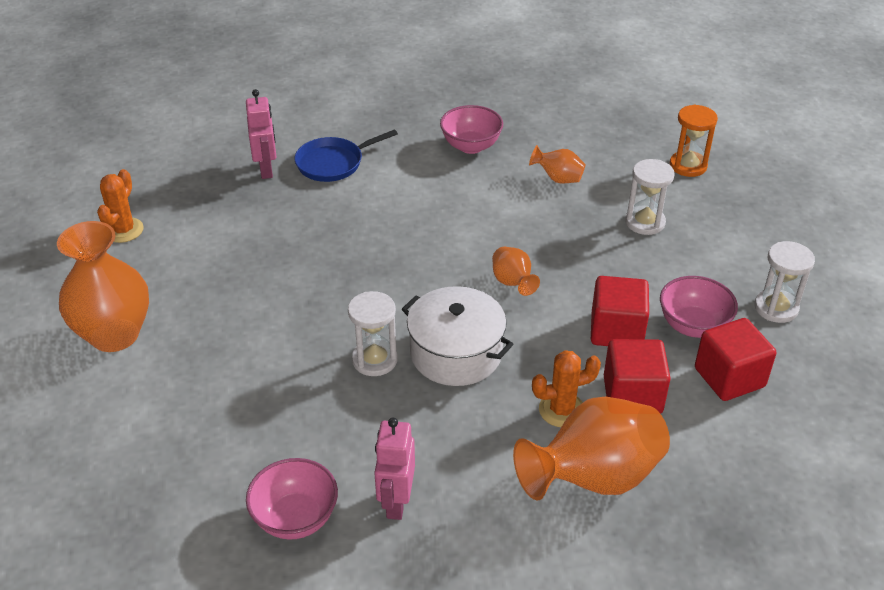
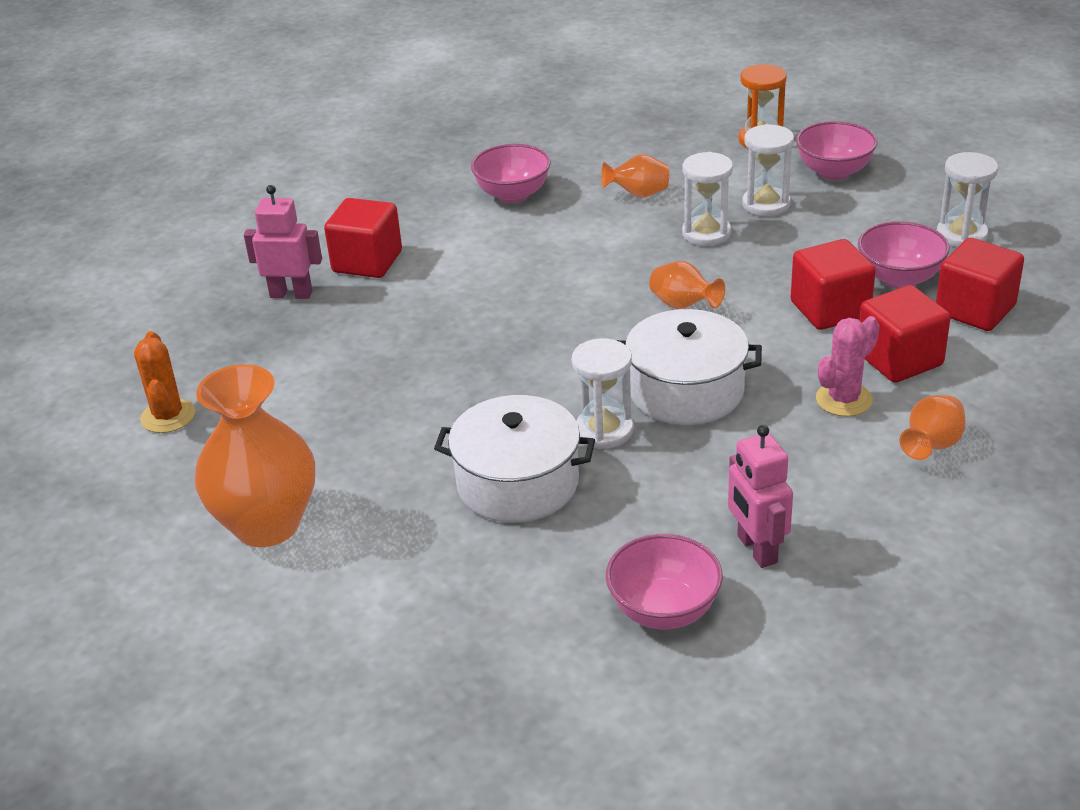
camera: 25 degrees left, 5 degrees down
pink robot [246,89,277,179] -> pink robot turned 45 degrees counterclockwise [244,185,322,299]
blue pan [294,129,398,182] -> red cube [324,198,402,278]
orange vase [513,397,670,500] -> orange vase [900,395,965,460], size x0.48
orange cactus [532,350,601,427] -> pink cactus [816,316,880,417]
none -> white pot [434,395,595,523]
none -> white hourglass [682,152,733,246]
none -> pink bowl [796,121,877,180]

